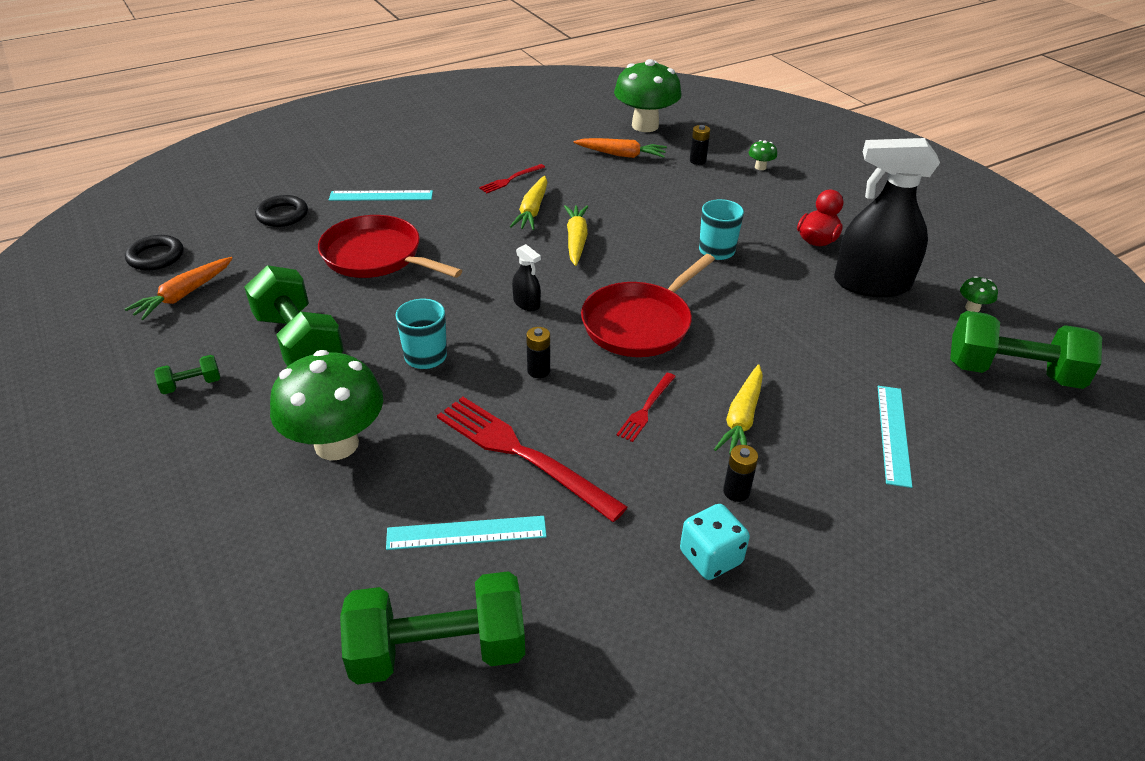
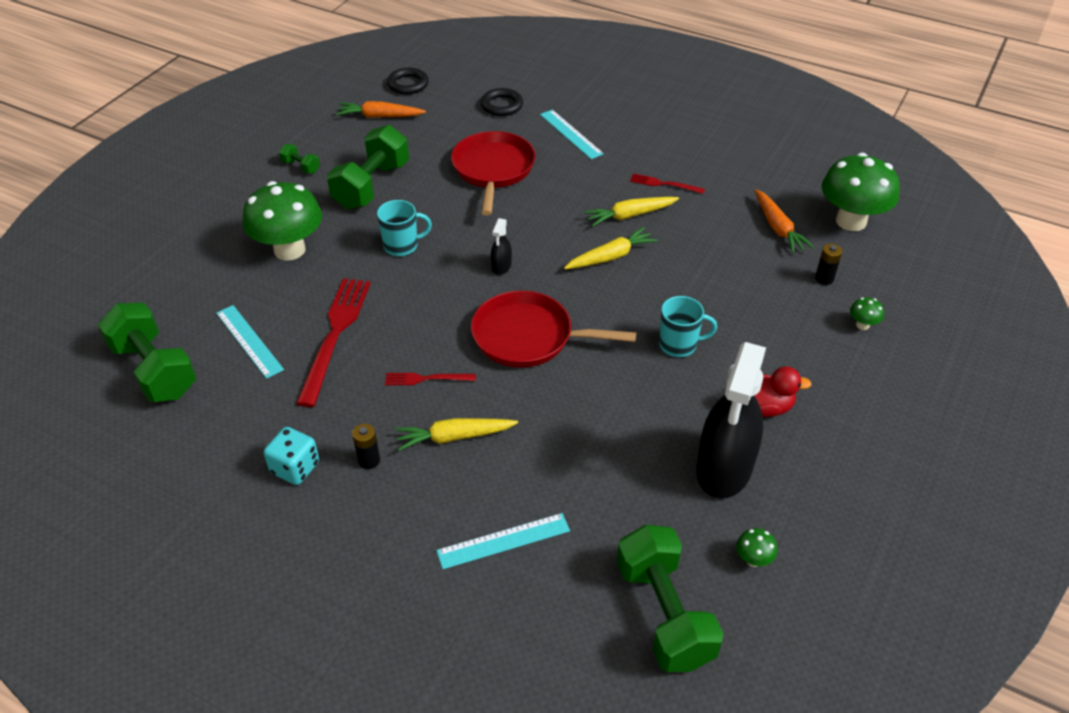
camera: 60 degrees right, 5 degrees up
black battery [526,327,550,378] -> none
black spray bottle [834,138,940,297] -> black spray bottle turned 135 degrees counterclockwise [696,342,766,499]

